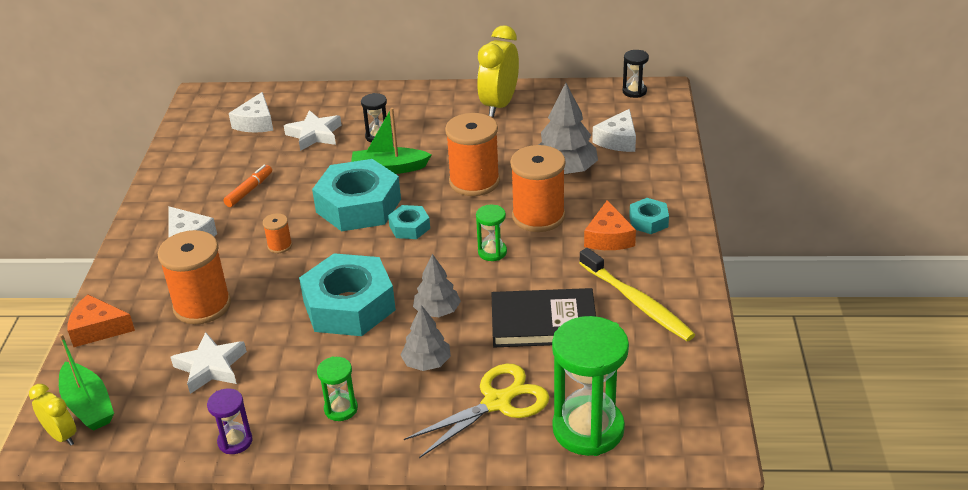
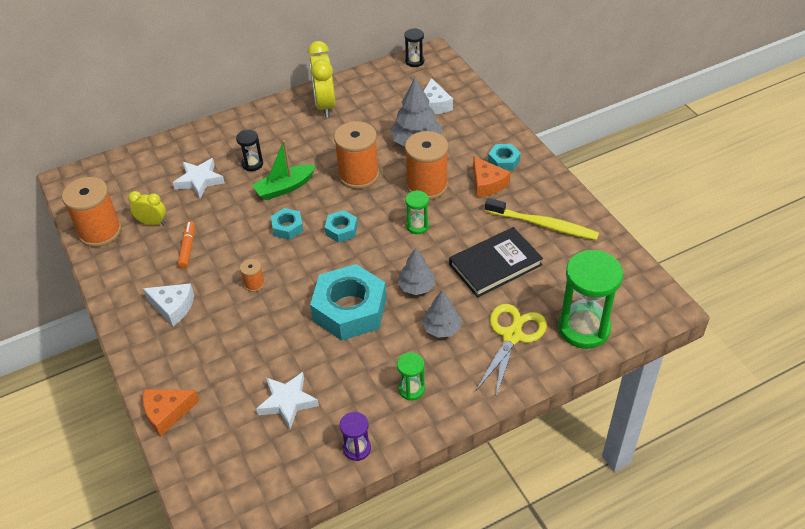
camera: 30 degrees left, 10 degrees up
yellow clock [29,384,77,446] -> yellow clock moved to [128,191,166,225]
green boat [59,334,114,431] -> none
orange spool [158,230,231,324] -> orange spool moved to [62,177,122,247]
white cheese [229,92,273,133] -> none
turquoise nut [312,159,401,231] -> turquoise nut [271,208,303,240], size x0.47

